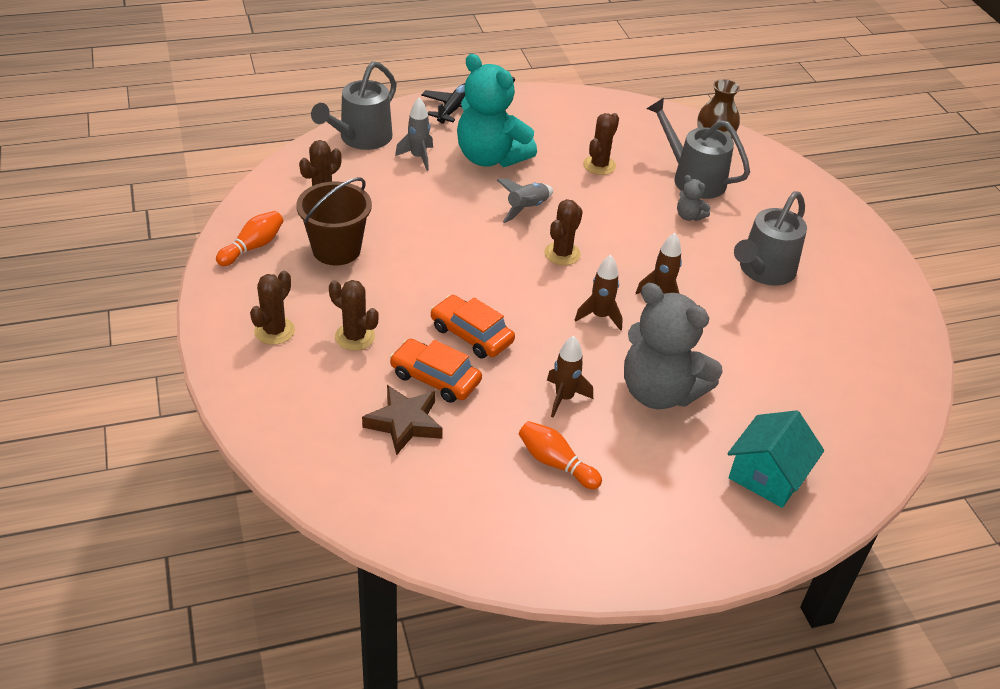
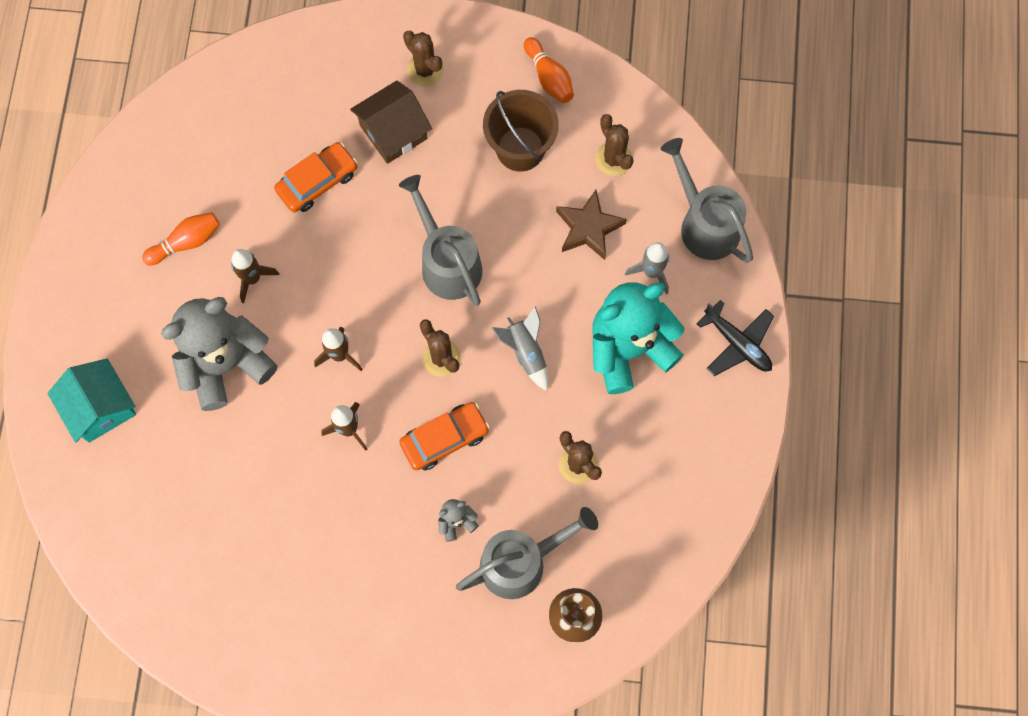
camera: 115 degrees right, 30 degrees up
brown cactus [329,280,379,351] -> brown house [350,80,432,164]
brown star [362,385,443,455] -> brown star moved to [556,190,627,260]
orange car [431,295,515,358] -> orange car moved to [399,402,490,470]
grey watering can [734,191,807,286] -> grey watering can moved to [399,175,483,306]

